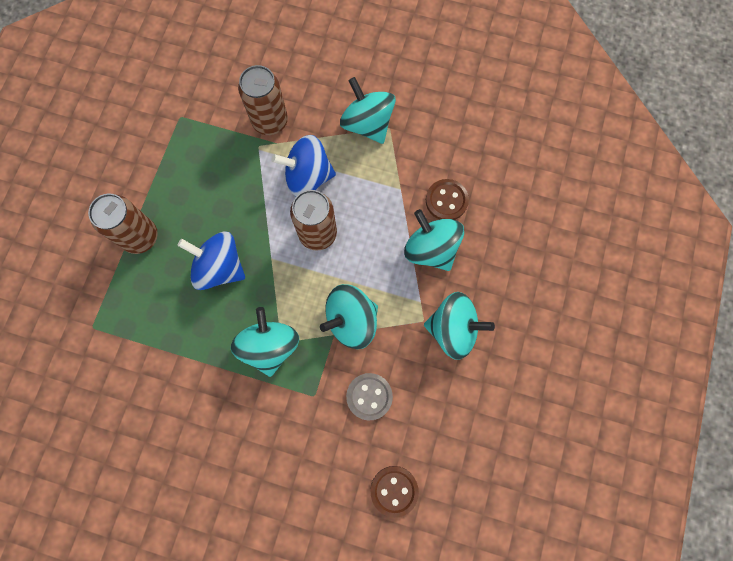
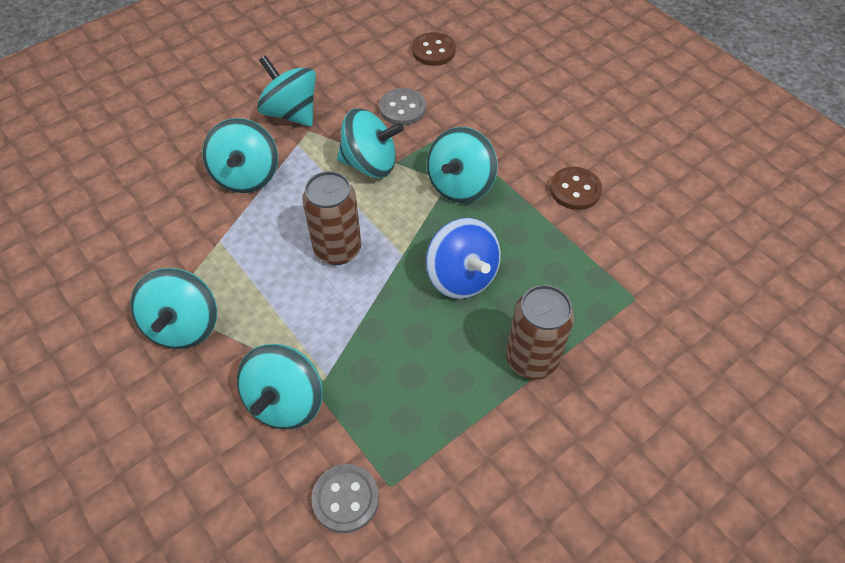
camera: 145 degrees left, 20 degrees down
brown can [238,65,288,135] -> turquoise spinning top [237,344,323,429]
blue spinning top [271,135,336,197] -> none
brown button [426,179,469,220] -> brown button moved to [550,167,602,210]
none -> grey button [312,464,379,533]

